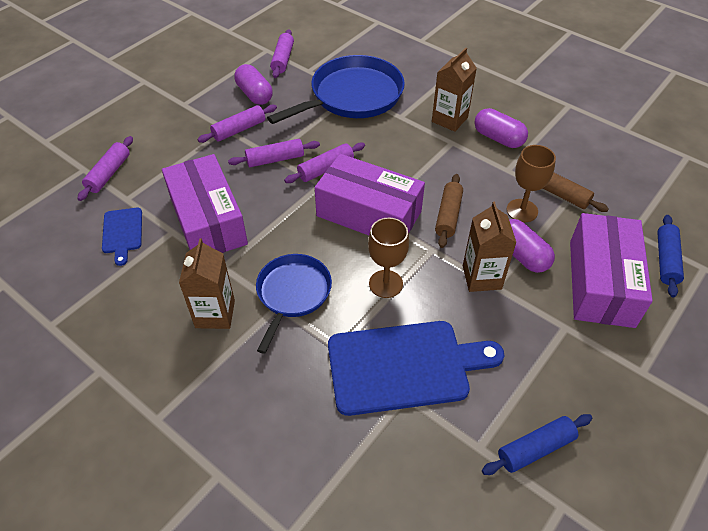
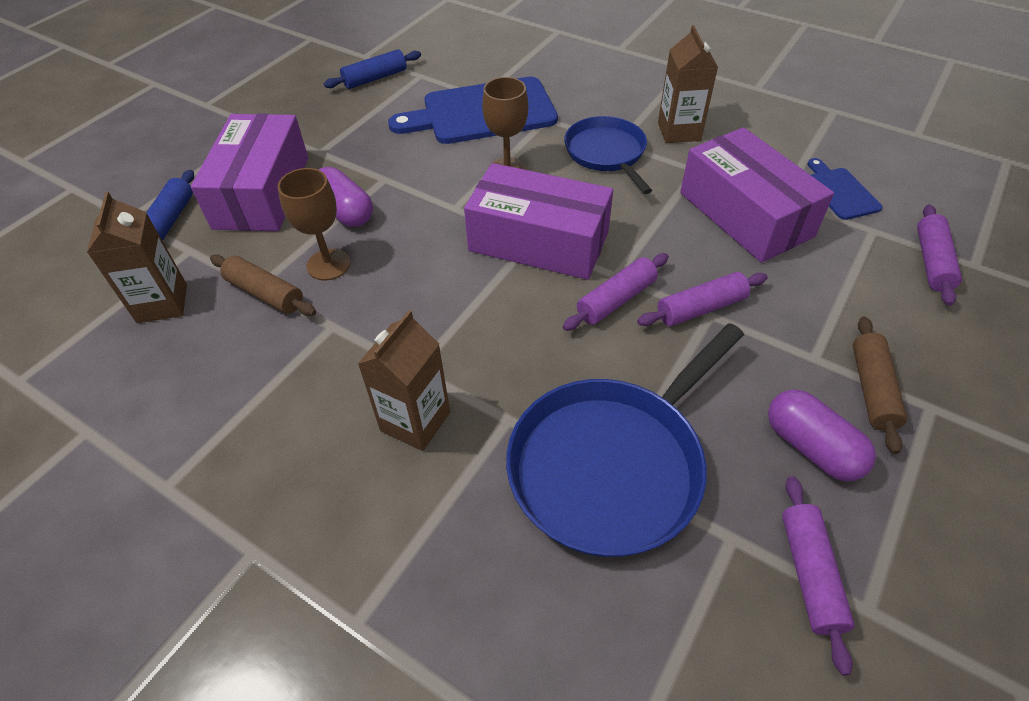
camera: 175 degrees right, 0 degrees up
purple rolling pin [197,105,277,143] -> none
blue pan [256,254,332,354] -> blue pan turned 150 degrees clockwise [564,116,652,194]
brown rolling pin [435,174,463,248] -> brown rolling pin moved to [853,316,907,454]
brown carton [463,202,516,292] -> brown carton moved to [87,192,187,323]
purple capsule [474,108,528,148] -> none

